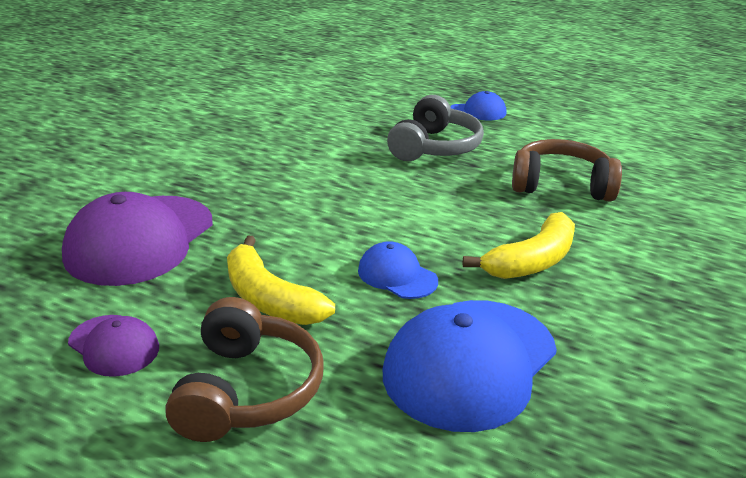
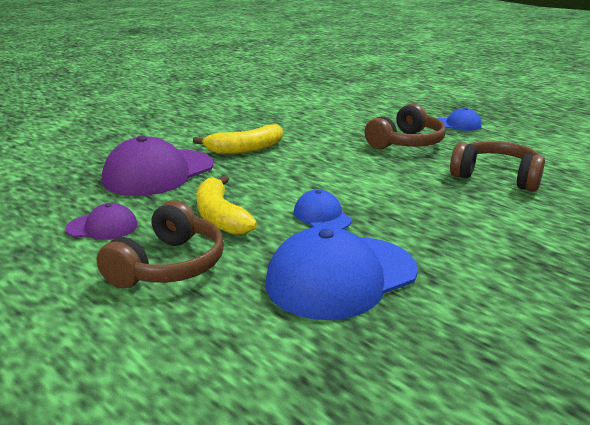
camera: 20 degrees right, 5 degrees down
purple cap [68,315,159,377] -> purple cap turned 60 degrees counterclockwise [65,203,138,240]
grey headphones [387,95,484,161] -> brown headphones [364,104,446,149]
yellow banana [463,212,575,279] -> yellow banana moved to [193,124,283,154]

